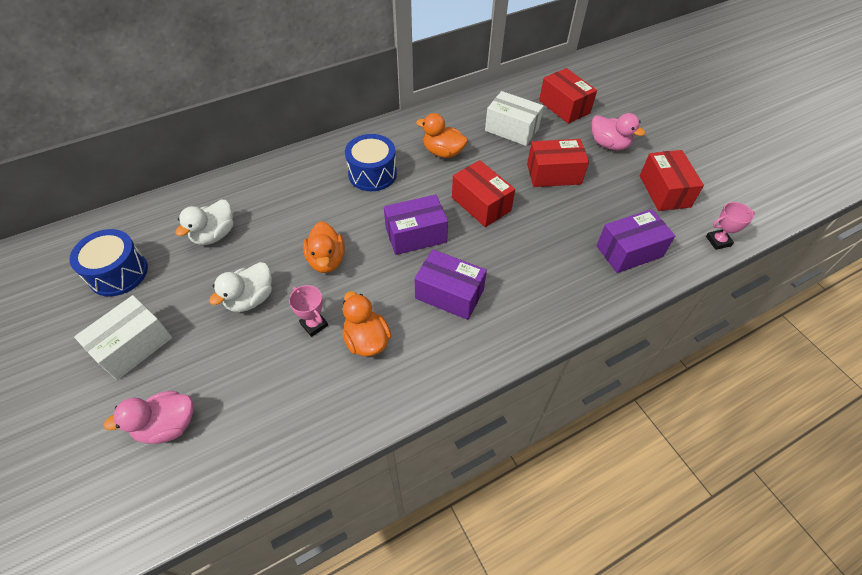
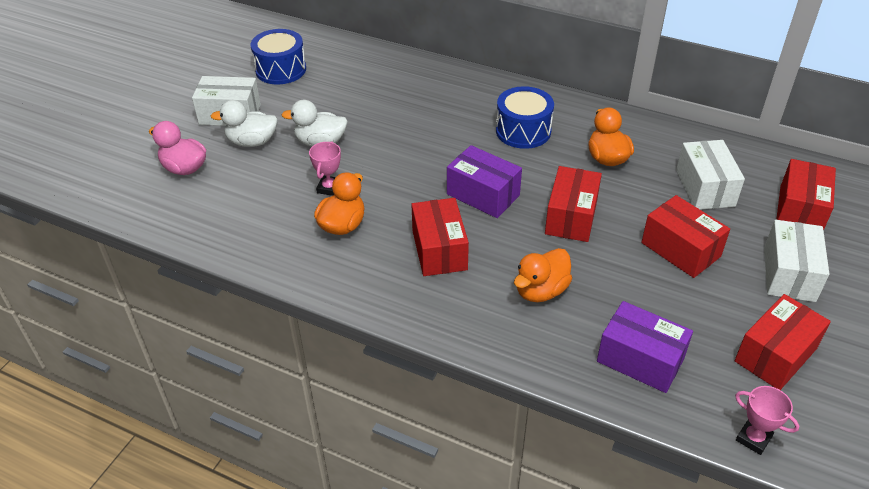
camera: 55 degrees right, 10 degrees down
white duck [175,200,233,245] -> white duck moved to [211,100,278,147]
orange duck [303,221,345,273] -> orange duck moved to [514,248,572,302]
purple box [414,249,487,320] -> red box [411,198,469,276]
pink duck [592,113,645,150] -> white box [764,220,829,302]

